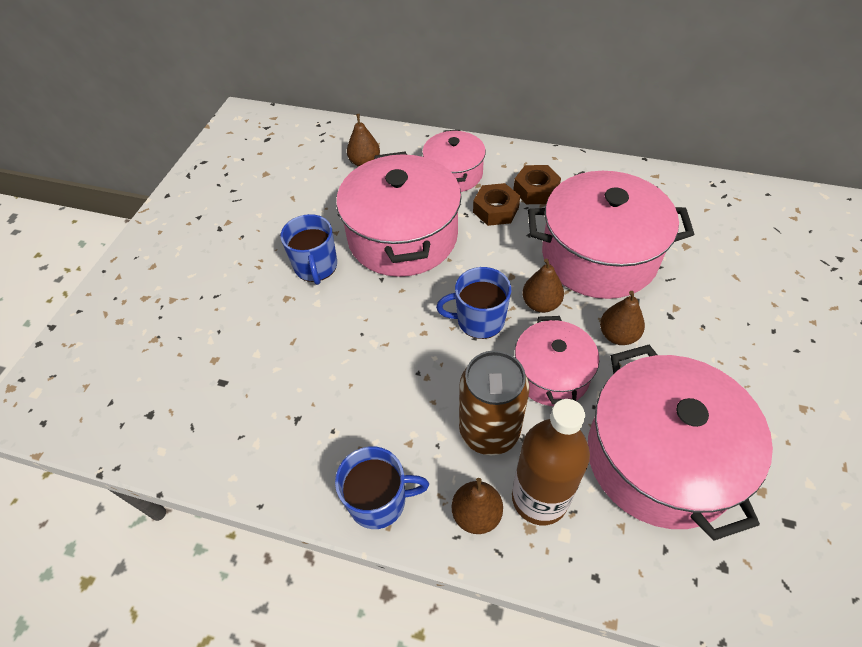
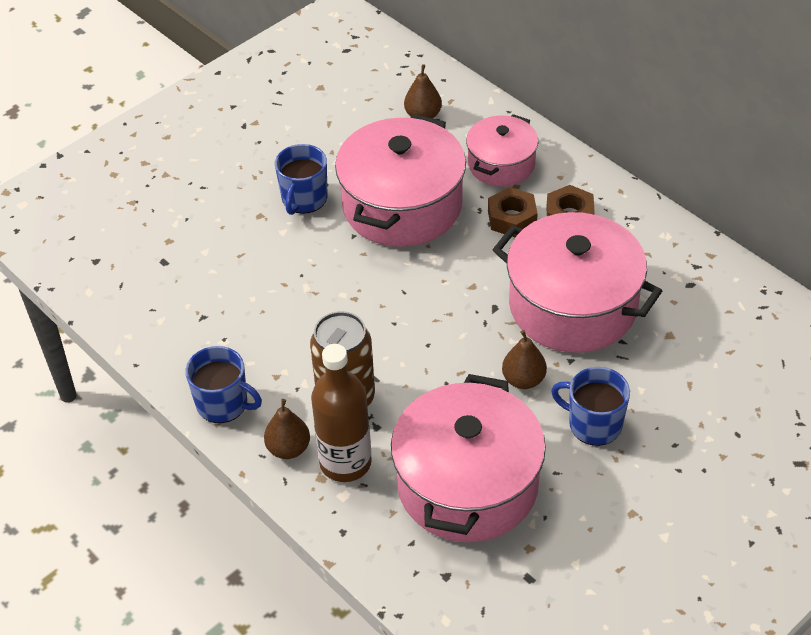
camera: 30 degrees right, 5 degrees down
blue mug [436,267,511,339] -> blue mug moved to [551,367,630,446]
pink pot [515,316,599,406] -> none
brown pear [523,258,564,313] -> none

